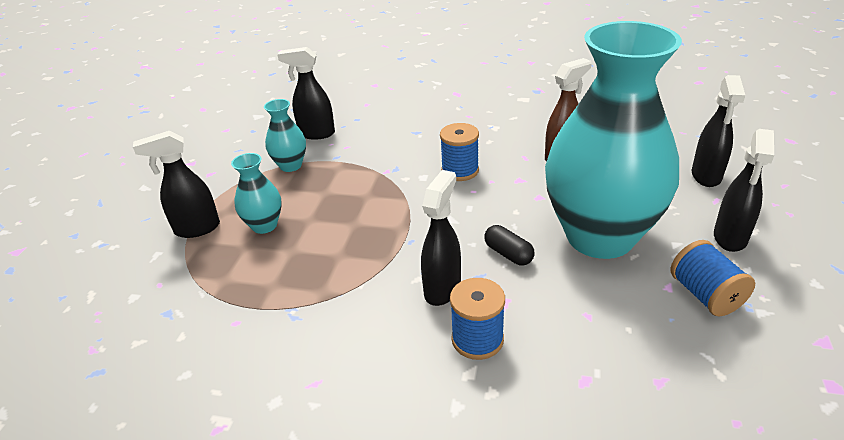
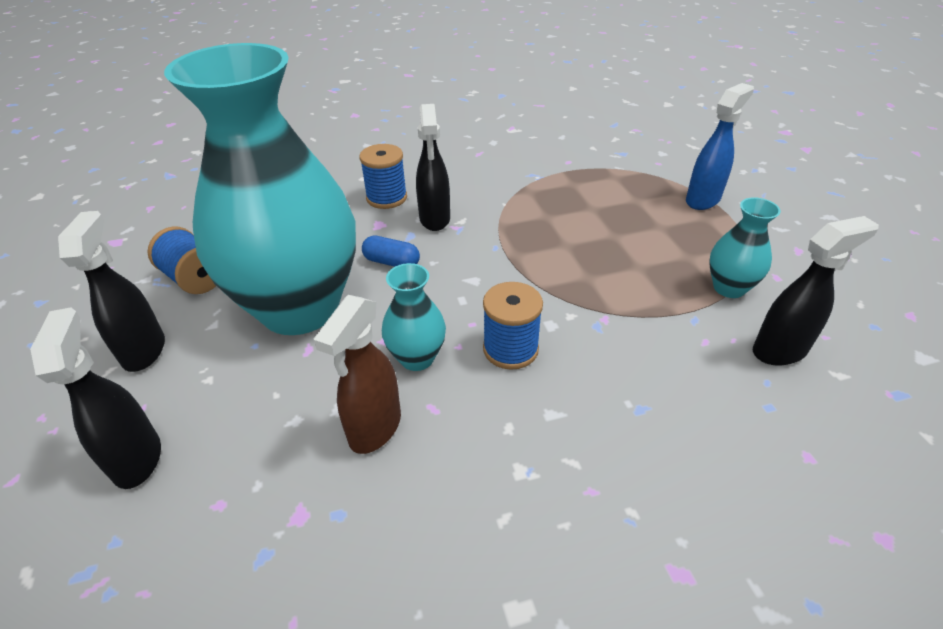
camera: 150 degrees right, 5 degrees up
black spray bottle [133,131,220,238] -> blue spray bottle [686,83,754,210]
turquoise vase [231,153,282,234] -> turquoise vase moved to [382,263,446,371]
black capsule [484,225,535,266] -> blue capsule [362,235,420,267]

